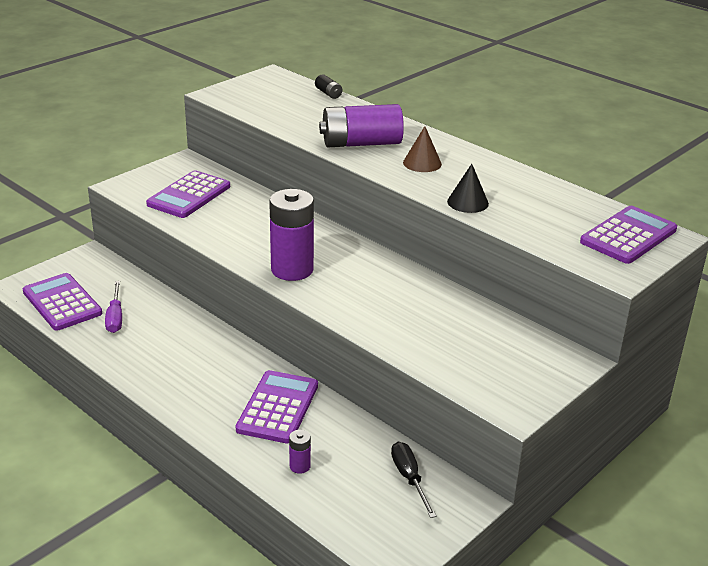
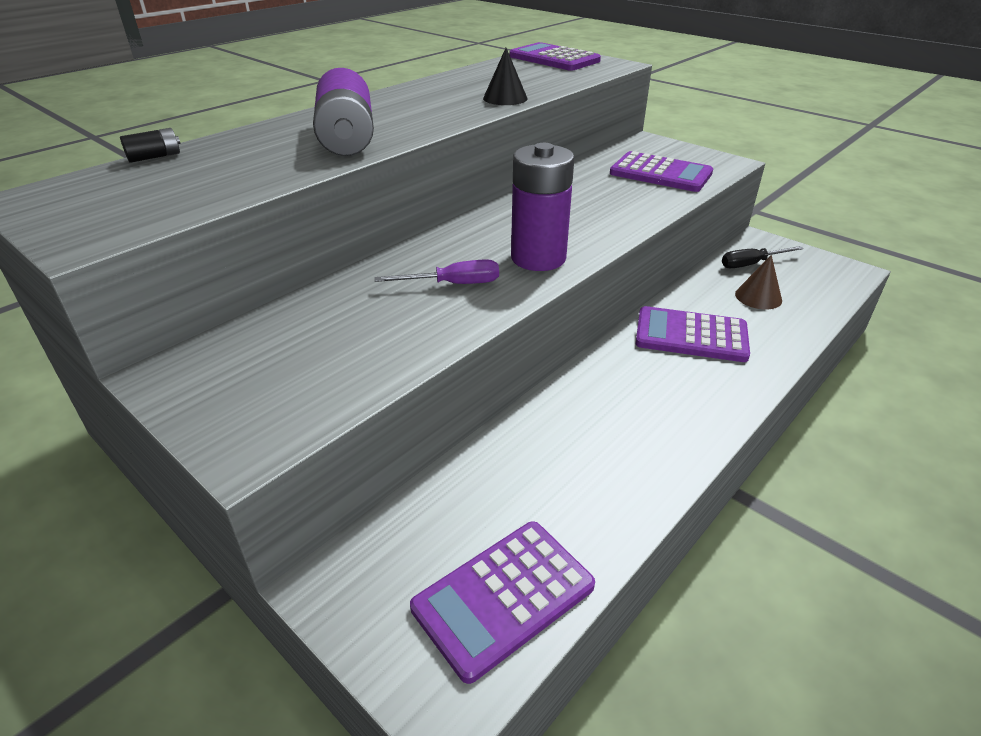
camera: 90 degrees left, 5 degrees up
purple screwdriver [105,281,122,333] -> purple screwdriver moved to [375,259,499,284]
purple calculator [146,170,230,218] -> purple calculator moved to [610,151,713,192]
purple battery [289,430,311,474] -> none
brown cone [403,126,442,172] -> brown cone moved to [735,255,782,309]

